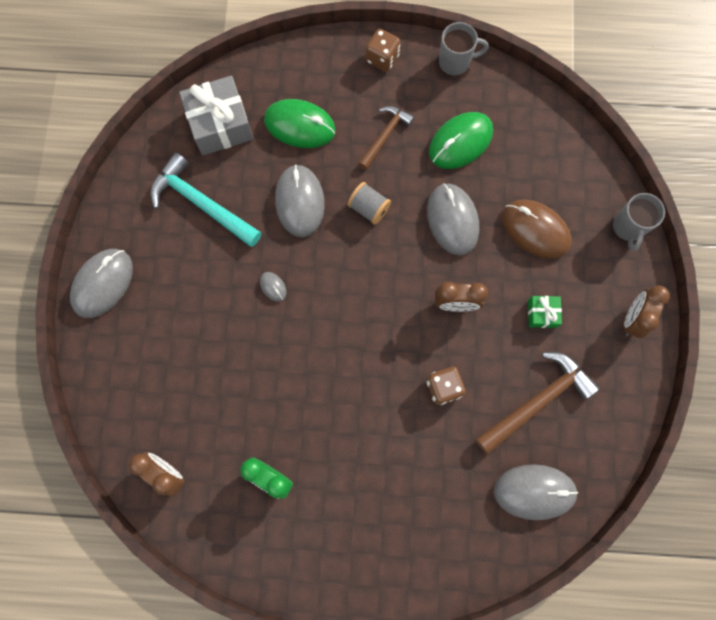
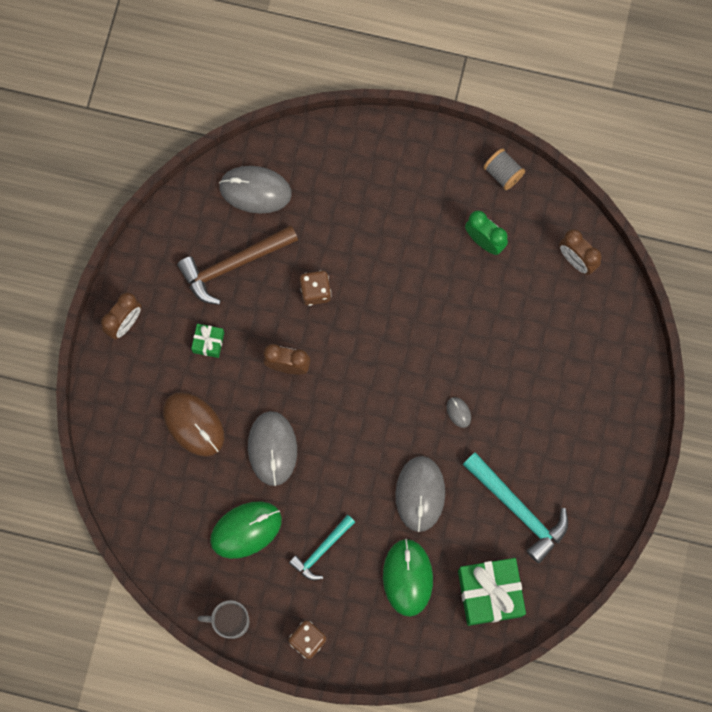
camera: 170 degrees left, 0 degrees up
grey mouse [70,249,133,318] -> none
grey gift [179,76,253,155] -> green gift [458,558,526,626]
green mouse [264,99,335,148] -> green mouse turned 60 degrees clockwise [383,538,433,617]
grey spool [347,182,391,225] -> grey spool moved to [483,148,525,190]
brown hammer [358,106,414,170] -> turquoise hammer [289,515,355,580]
grey mug [613,193,665,251] -> none

